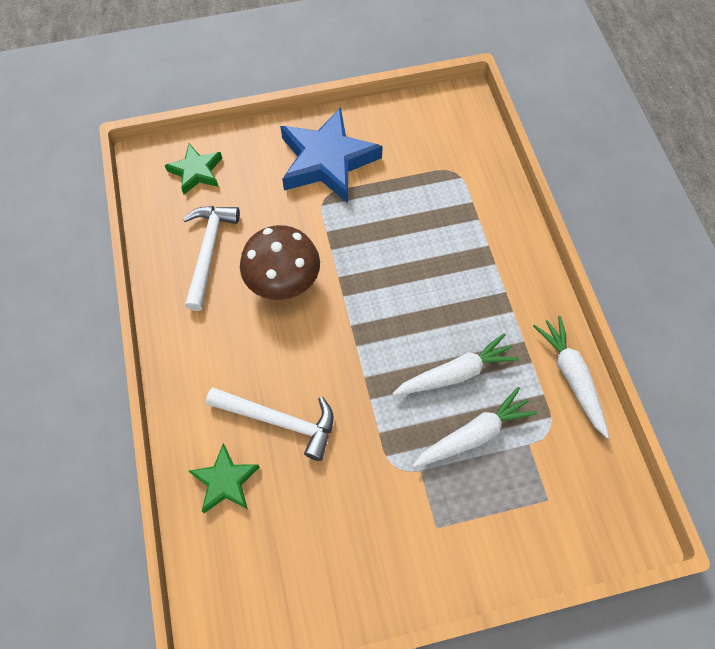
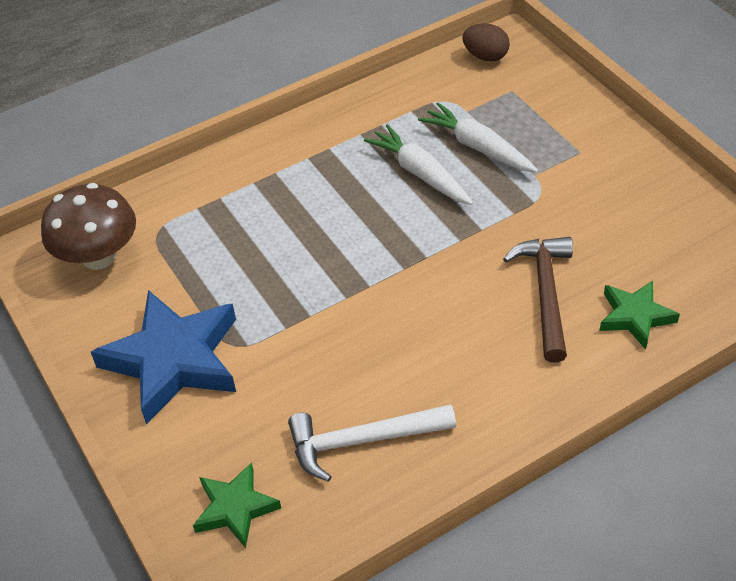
camera: 105 degrees left, 15 degrees down
white hammer [206,387,334,461] -> brown hammer [503,237,573,363]
brown mushroom [240,225,320,300] -> brown mushroom moved to [41,183,136,270]
white carrot [533,316,609,438] -> none
none -> brown egg [462,23,510,62]

